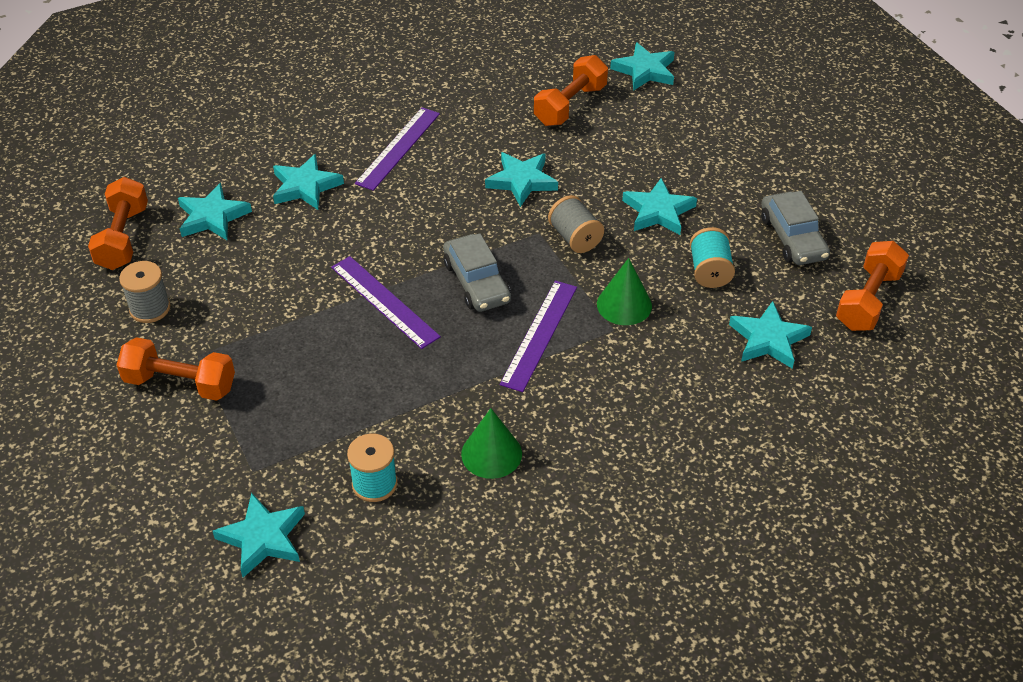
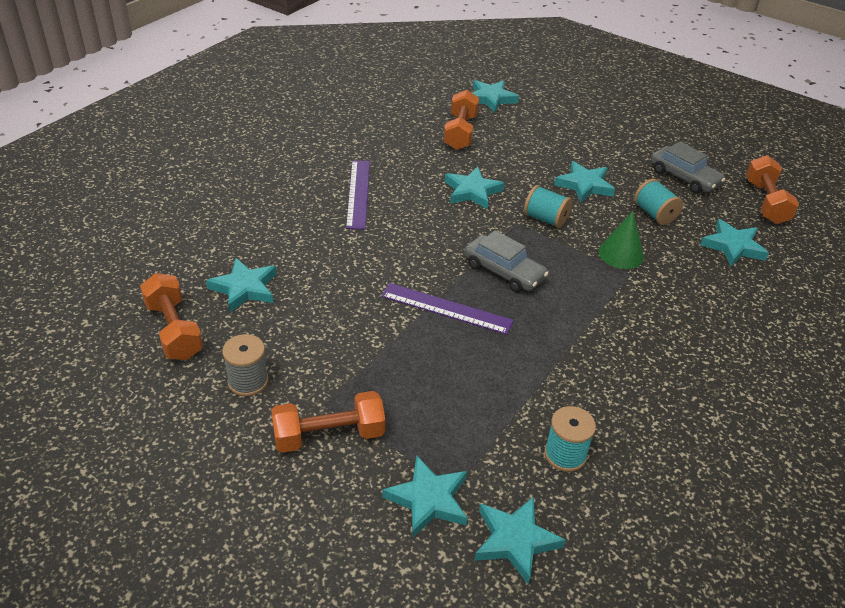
camera: 30 degrees left, 5 degrees down
turquoise star [273,154,344,210] -> turquoise star moved to [382,455,468,538]
green cone [461,408,522,479] -> none
purple ruler [500,280,577,392] -> none
grey spool [548,195,604,253] -> turquoise spool [524,185,572,228]

